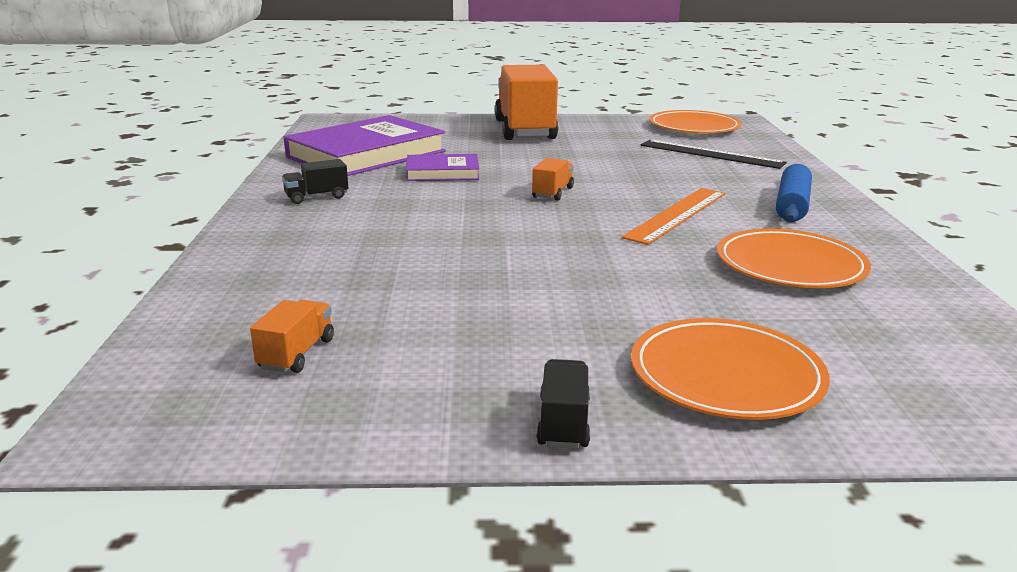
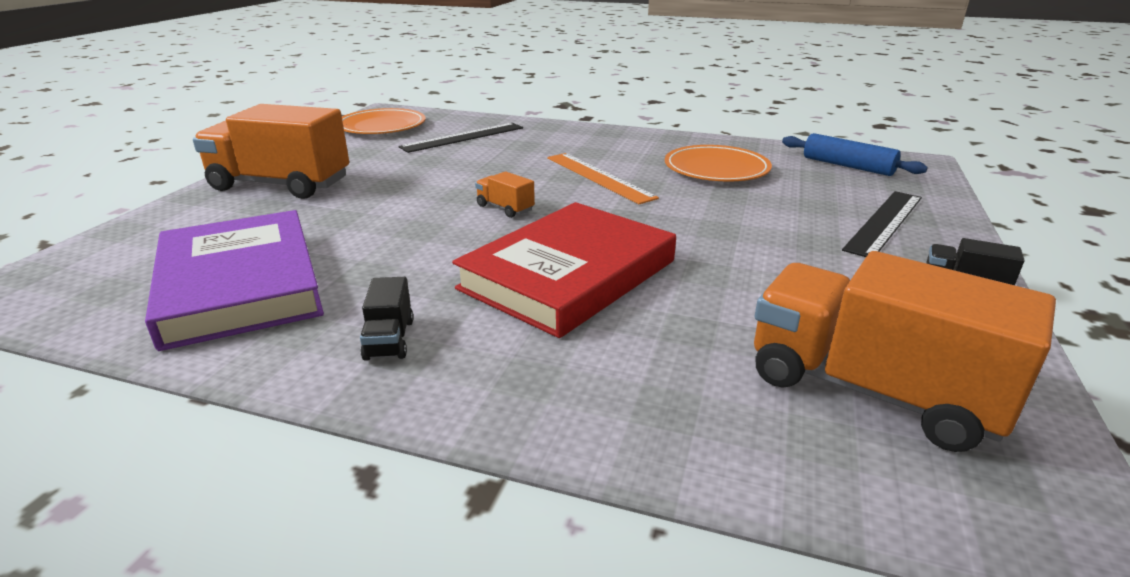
camera: 70 degrees left, 5 degrees up
orange truck [250,300,334,373] -> orange truck [754,251,1056,452], size x2.38
purple book [406,154,479,181] -> none
orange plate [631,318,830,420] -> black ruler [842,191,922,257]
blue rolling pin [776,164,812,223] -> blue rolling pin moved to [782,133,928,176]
none -> red book [452,202,676,338]

